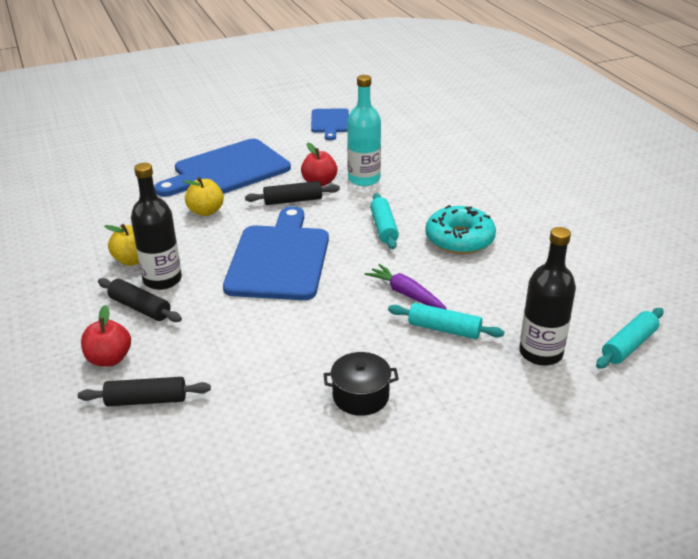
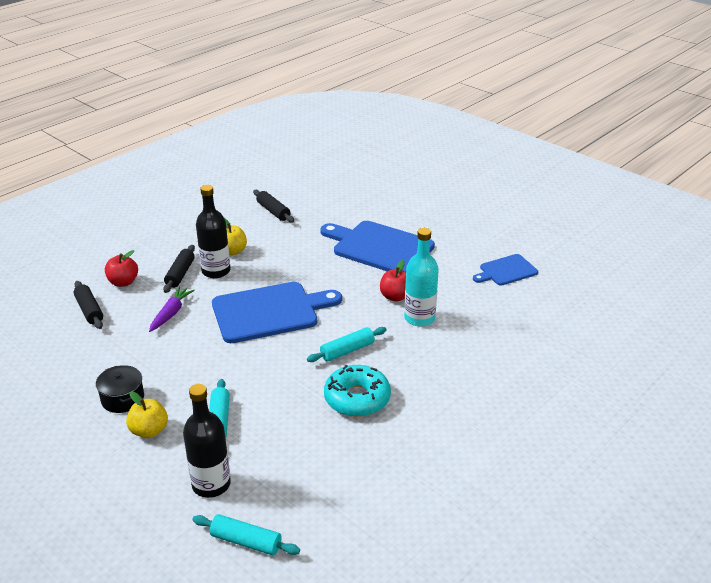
camera: 65 degrees right, 0 degrees up
yellow apple [183,177,224,216] -> yellow apple moved to [126,391,168,438]
black rolling pin [245,181,340,205] -> black rolling pin moved to [253,190,294,223]
purple carrot [365,264,447,309] -> purple carrot moved to [149,286,195,332]

